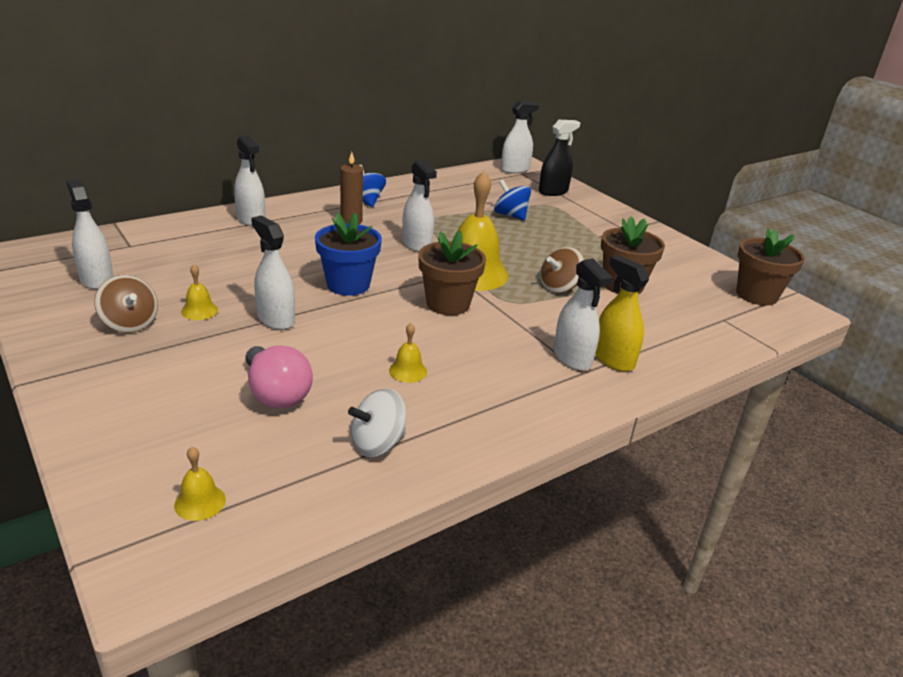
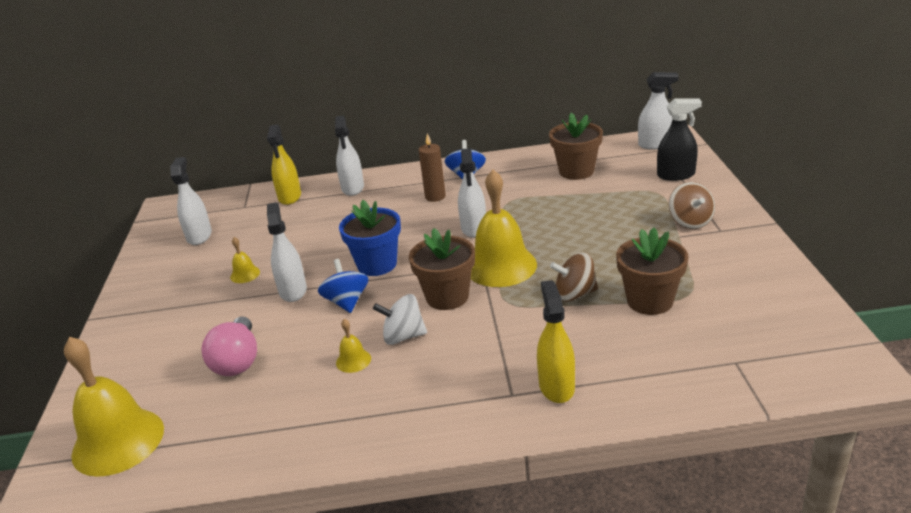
camera: 35 degrees right, 0 degrees up
brown spinning top [94,275,158,333] -> brown spinning top moved to [669,182,715,229]
yellow bell [174,447,226,521] -> yellow bell [64,337,164,477], size x2.32
white spinning top [348,388,406,457] -> white spinning top moved to [373,294,427,345]
blue spinning top [494,180,531,220] -> blue spinning top moved to [318,259,368,313]
white spray bottle [554,258,613,371] -> none
brown flower pot [736,228,805,306] -> brown flower pot moved to [549,113,603,180]
none -> yellow spray bottle [267,124,301,205]

